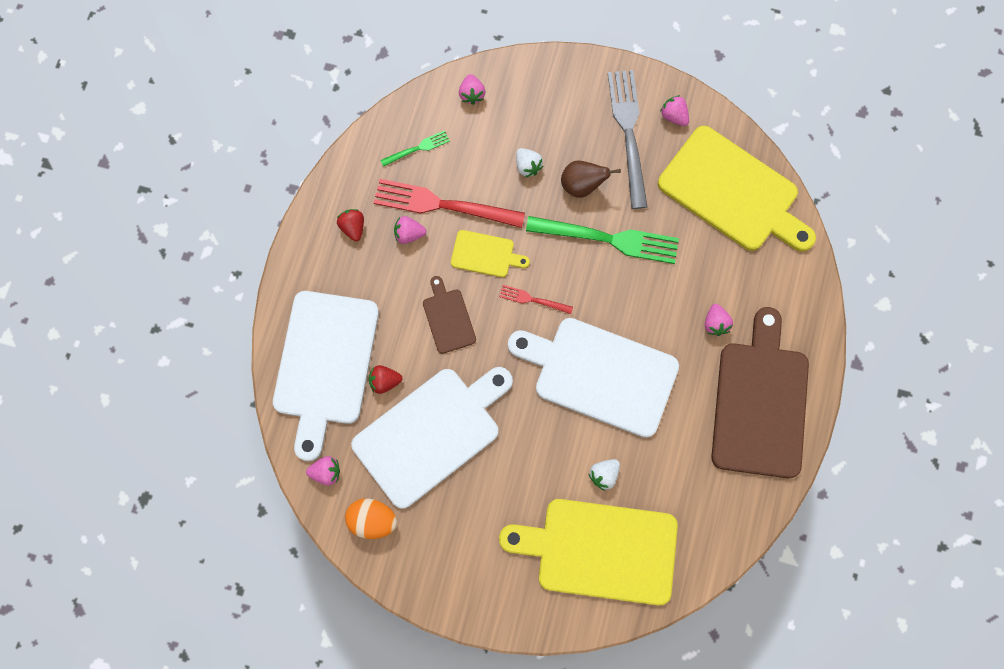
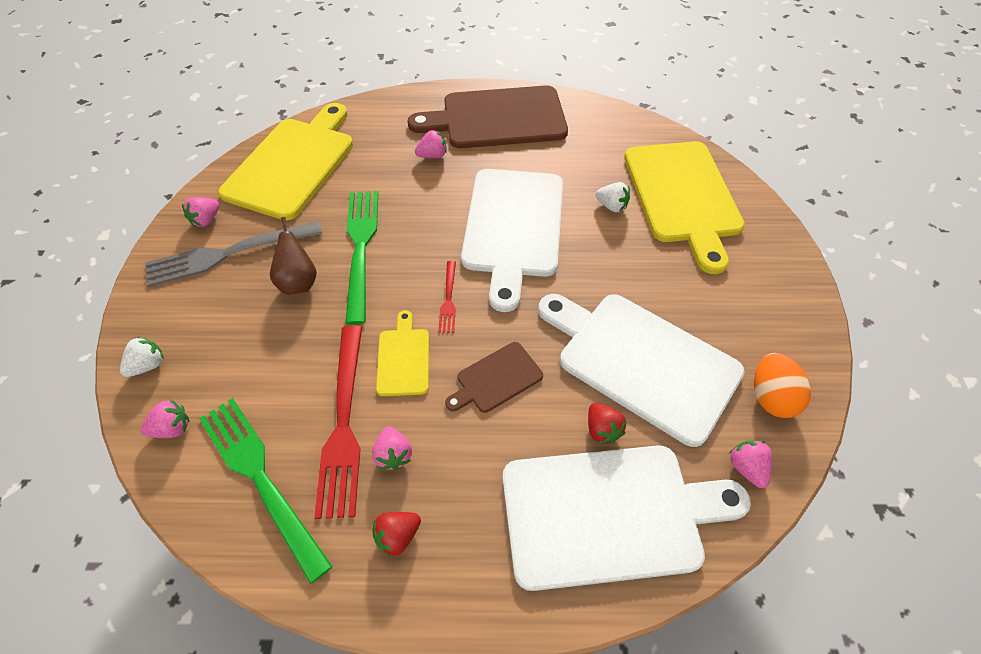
camera: 105 degrees left, 20 degrees down
green fork [380,130,450,167] -> green fork [199,398,333,584], size x2.08
white strawberry [516,148,543,177] -> white strawberry moved to [120,336,164,377]

